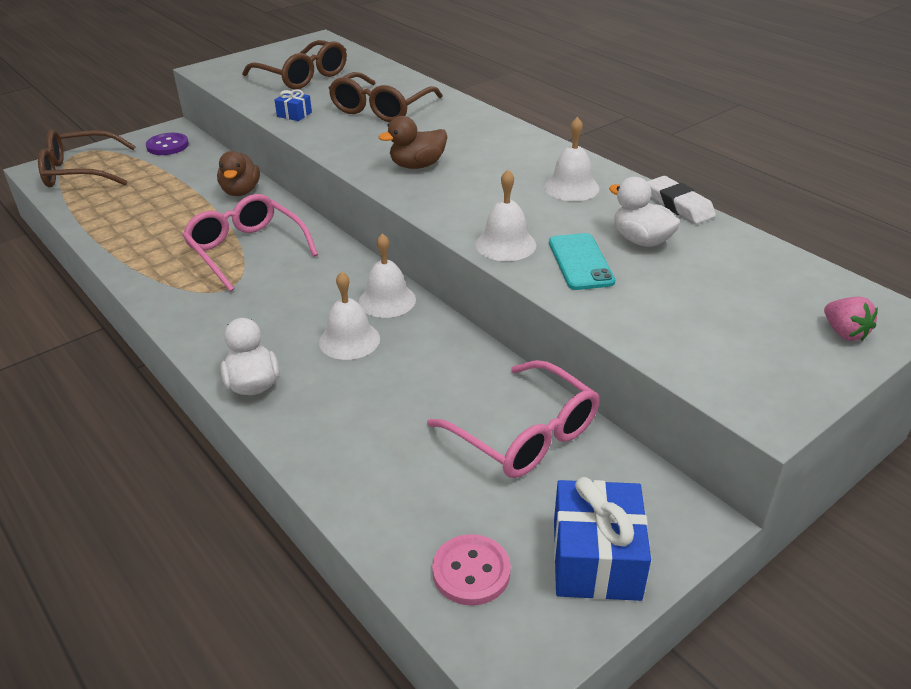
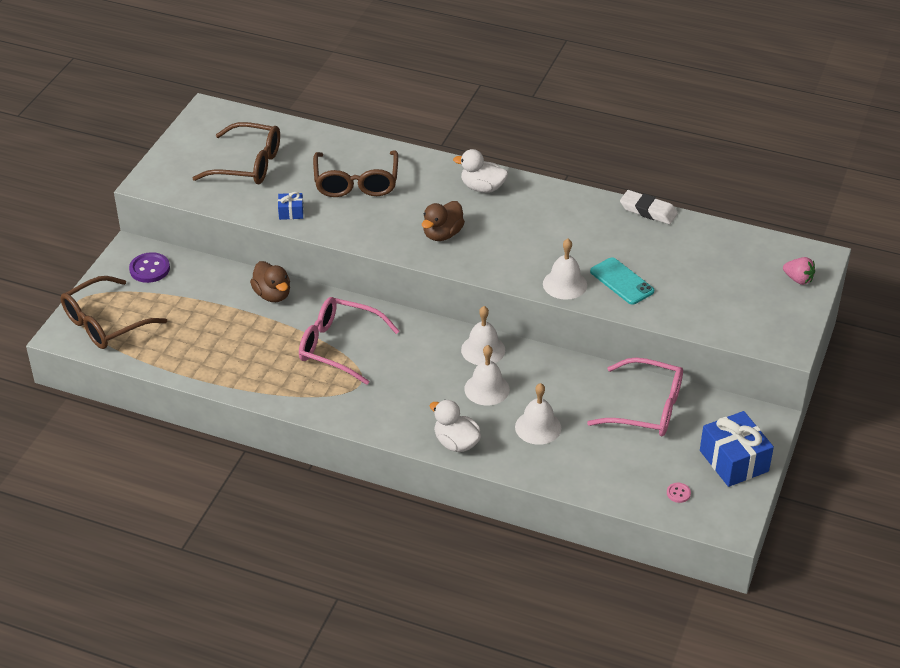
camera: 30 degrees left, 5 degrees up
pink button [432,534,511,606] -> pink button [667,483,691,503], size x0.52
white bell [544,117,599,201] -> white bell moved to [515,383,561,445]
white duck [609,177,680,247] -> white duck moved to [453,149,508,193]

